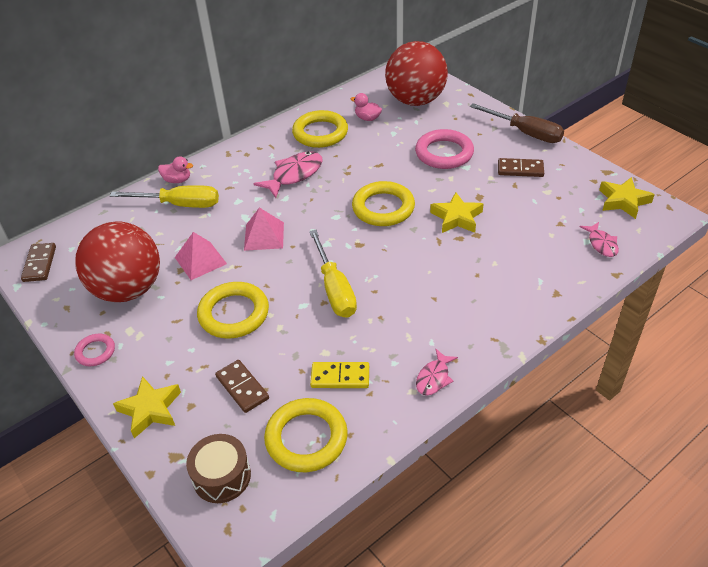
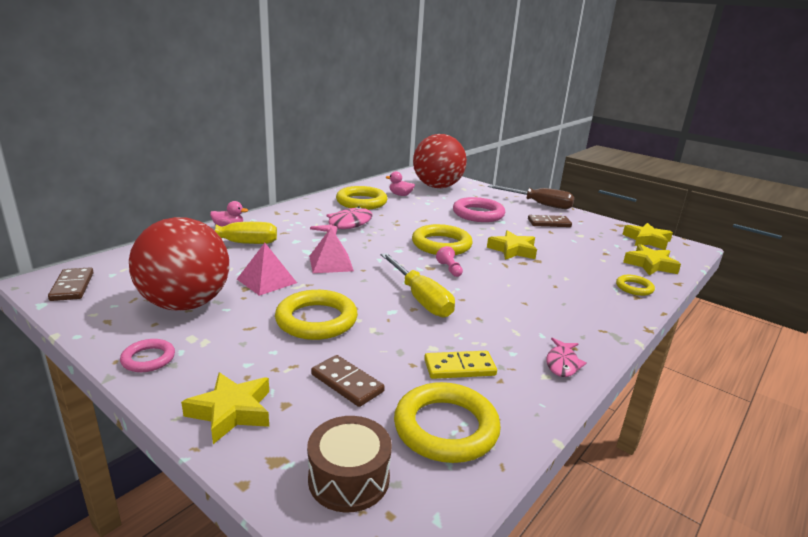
camera: 15 degrees left, 20 degrees down
pink fish [580,222,619,257] -> yellow star [623,244,681,276]
none -> pink pawn [436,246,463,277]
none -> yellow ring [616,275,655,296]

